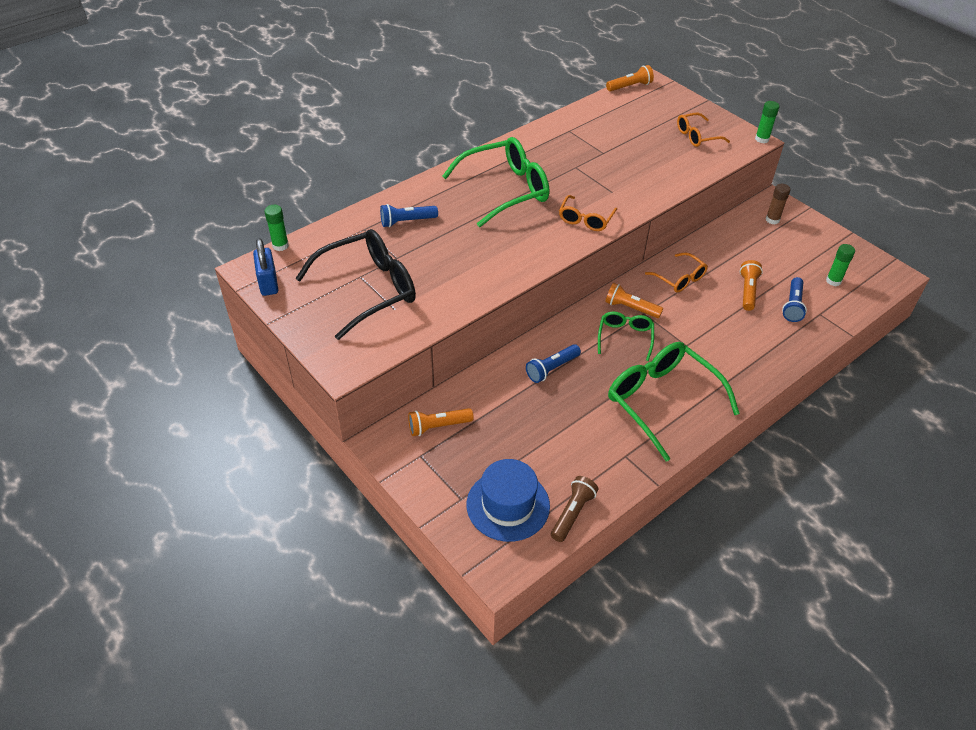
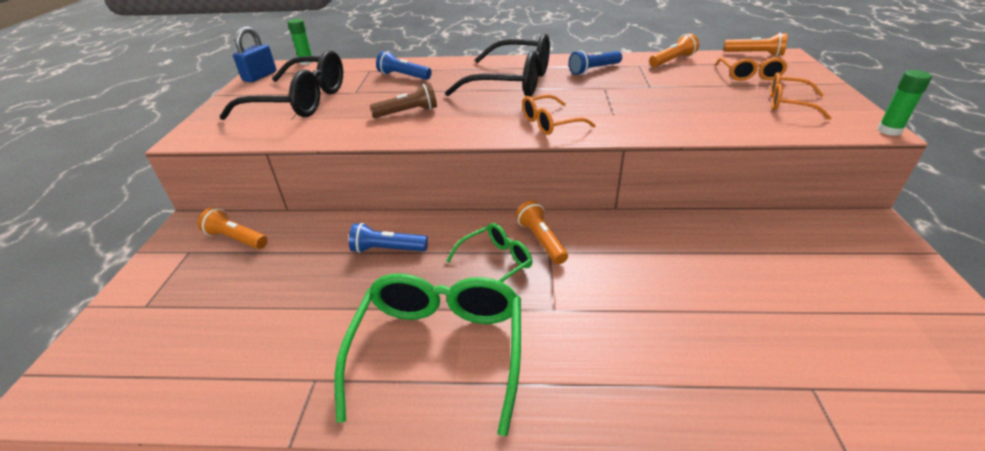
camera: 45 degrees right, 10 degrees down
green glasses [442,137,549,227] -> black glasses [445,33,550,97]
blue hat [467,459,550,542] -> none
brown flashlight [551,476,598,542] -> brown flashlight moved to [369,83,437,118]
orange glasses [645,252,708,293] -> orange glasses moved to [715,57,788,81]
orange flashlight [740,260,763,311] -> orange flashlight moved to [649,33,699,67]
brown glue stick [766,184,790,224] -> none
blue flashlight [782,277,807,322] -> blue flashlight moved to [569,50,622,75]
green glue stick [826,244,855,286] -> none

